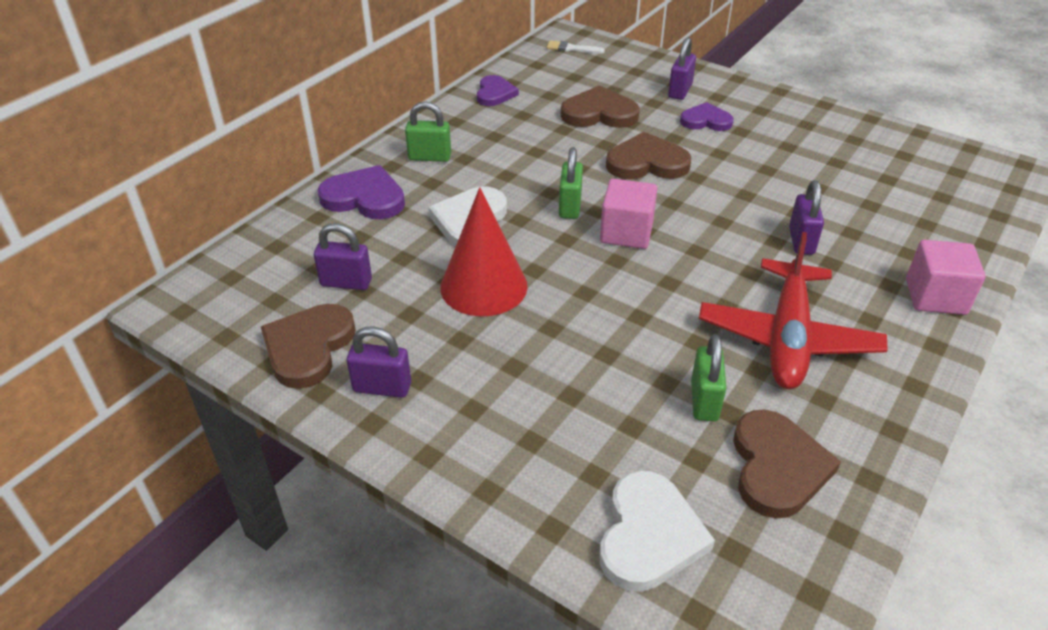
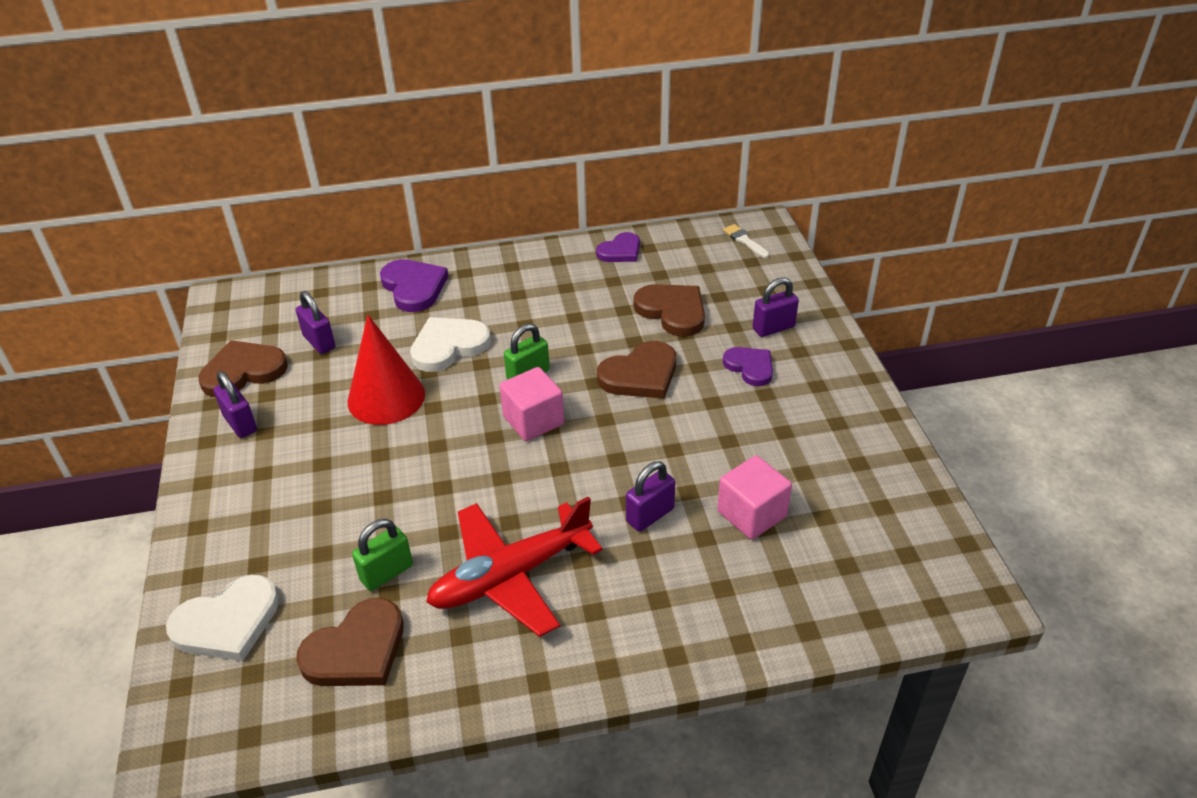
camera: 45 degrees right, 0 degrees up
green padlock [405,101,451,162] -> none
brown heart [606,132,691,179] -> brown heart turned 105 degrees clockwise [597,341,676,399]
pink cube [906,240,985,315] -> pink cube moved to [717,455,792,540]

